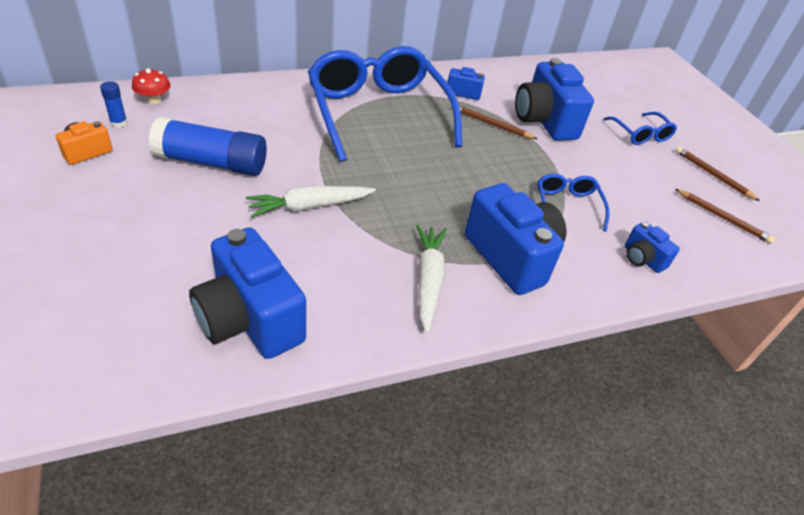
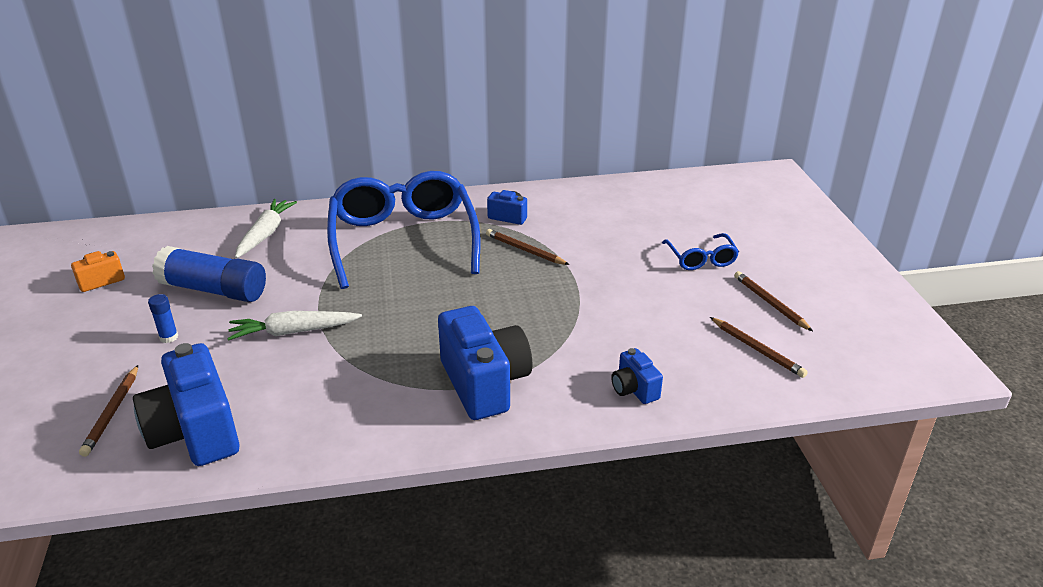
camera: 15 degrees right, 10 degrees down
blue glue stick [100,81,127,128] -> blue glue stick moved to [148,294,178,343]
red mushroom [132,68,170,104] -> none
white carrot [416,225,447,333] -> white carrot moved to [235,199,297,258]
blue camera [515,58,594,141] -> none
blue glasses [537,173,610,232] -> none
none -> brown pencil [79,365,138,457]

